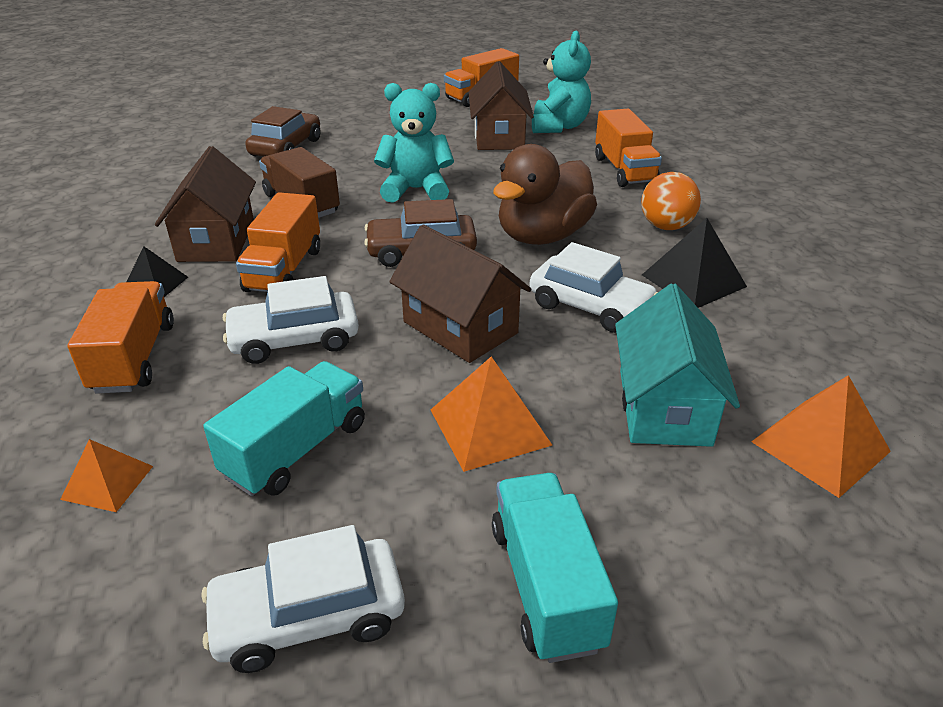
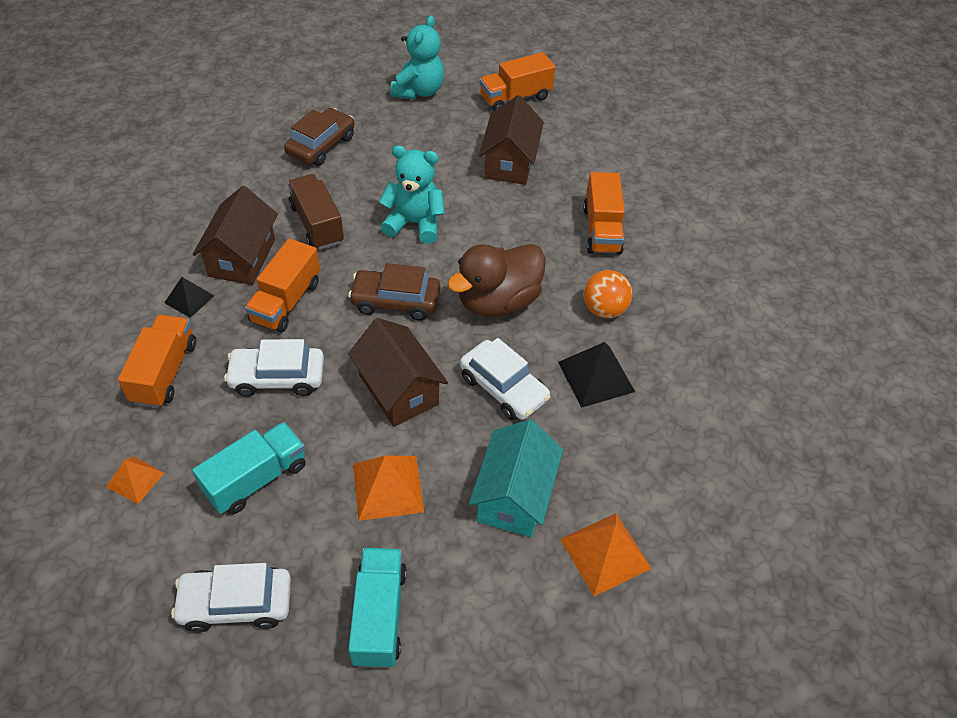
camera: 10 degrees right, 15 degrees up
turquoise teddy bear [532,31,591,133] -> turquoise teddy bear moved to [390,15,444,99]

